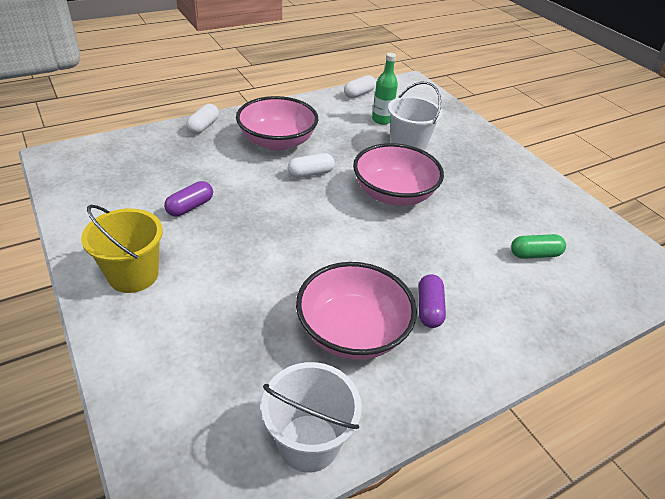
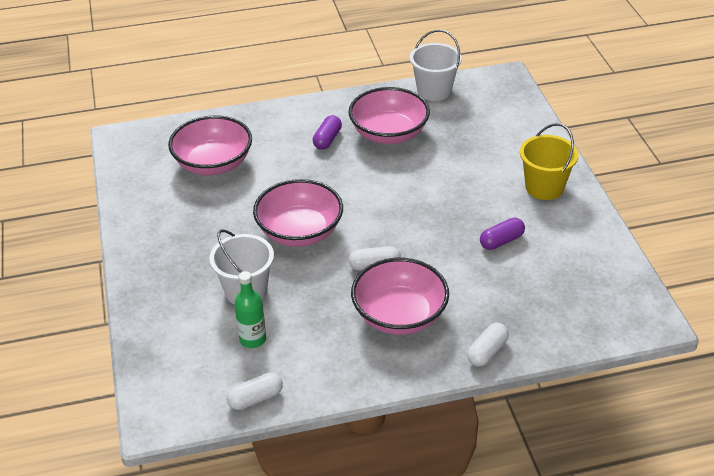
camera: 160 degrees left, 0 degrees up
green capsule [511,234,566,259] -> pink bowl [168,115,252,175]

